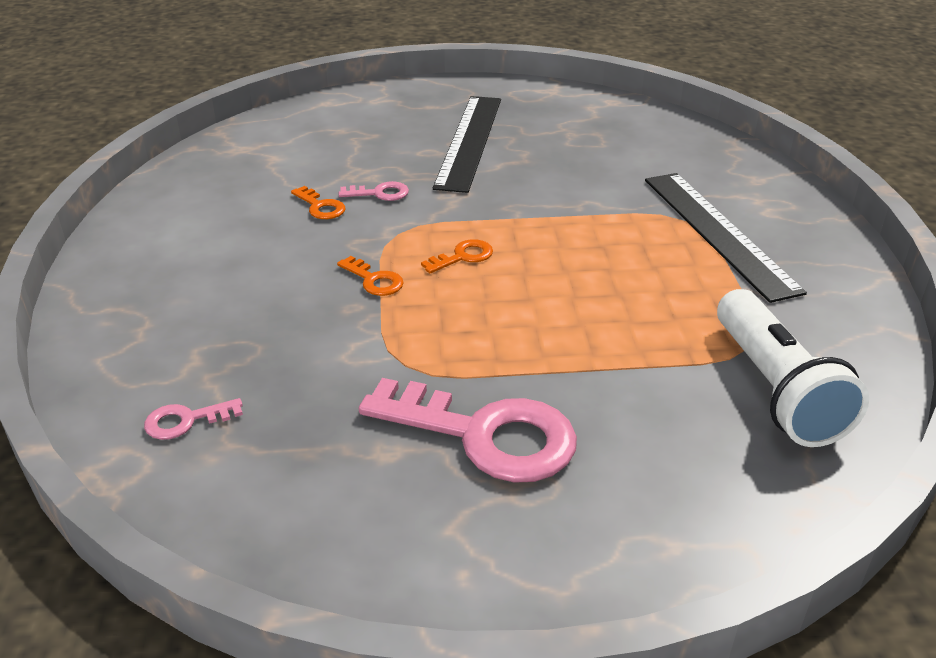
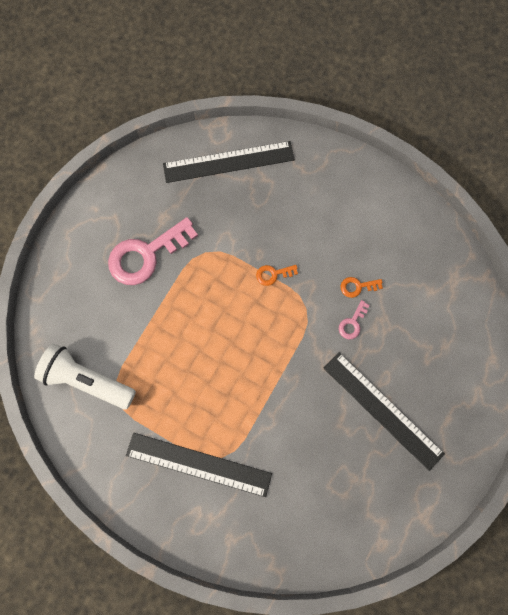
camera: 125 degrees right, 40 degrees up
pink key [144,398,243,440] -> black ruler [163,141,295,183]
orange key [421,239,493,273] -> none

